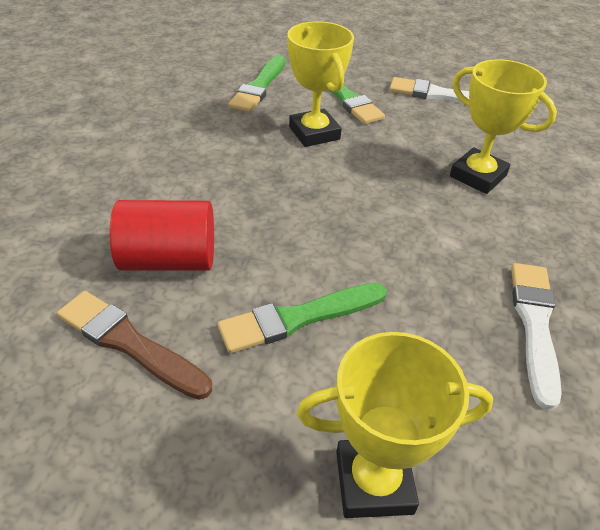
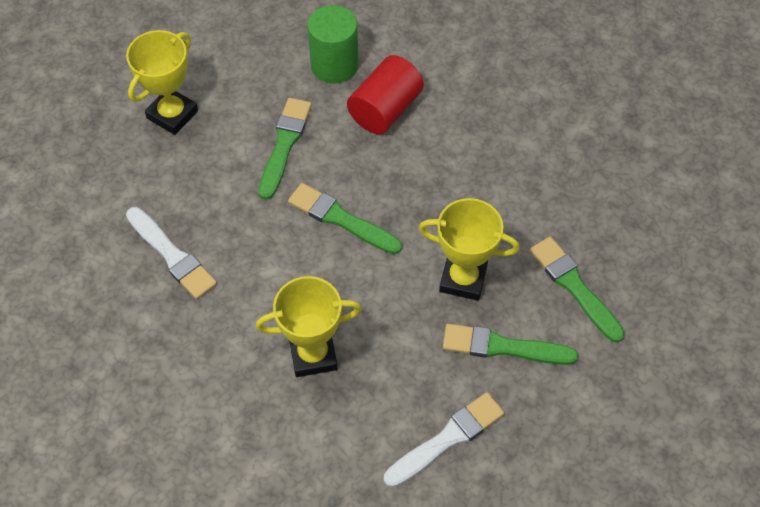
camera: 130 degrees right, 15 degrees up
brown brush [57,291,212,400] -> green cylinder [307,5,358,83]
none -> green brush [288,183,402,254]

